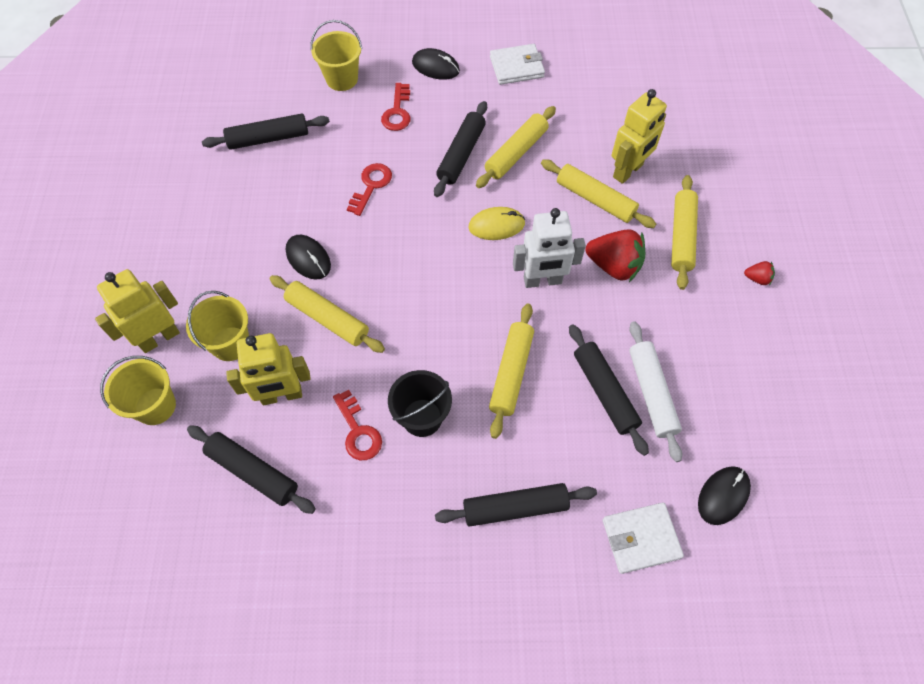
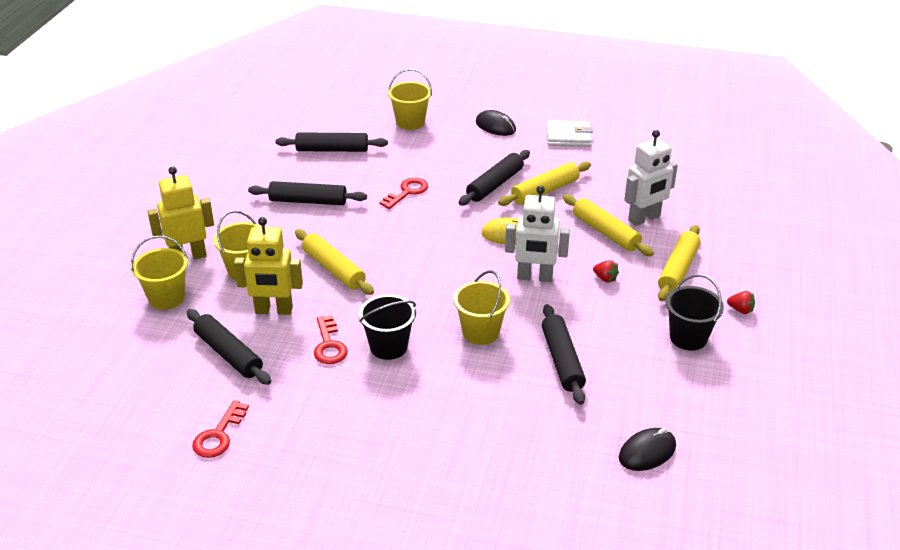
camera: 15 degrees right, 25 degrees down
black mouse [286,235,331,280] -> none
red key [381,83,411,131] -> red key moved to [192,400,249,458]
black rolling pin [435,483,597,527] -> black rolling pin moved to [248,181,367,205]
yellow rolling pin [489,304,534,439] -> yellow bucket [453,271,510,345]
red strawberry [586,229,645,282] -> red strawberry [593,260,619,283], size x0.47
white wallet [603,503,684,574] -> none
yellow robot [612,89,667,184] -> white robot [624,130,678,226]
white rolling pin [629,321,682,462] -> none
none -> black bucket [666,274,724,351]

